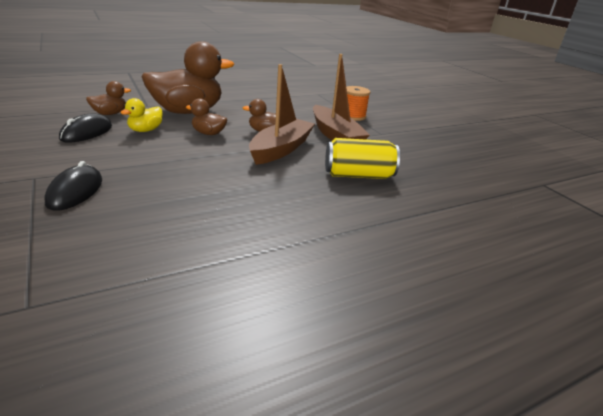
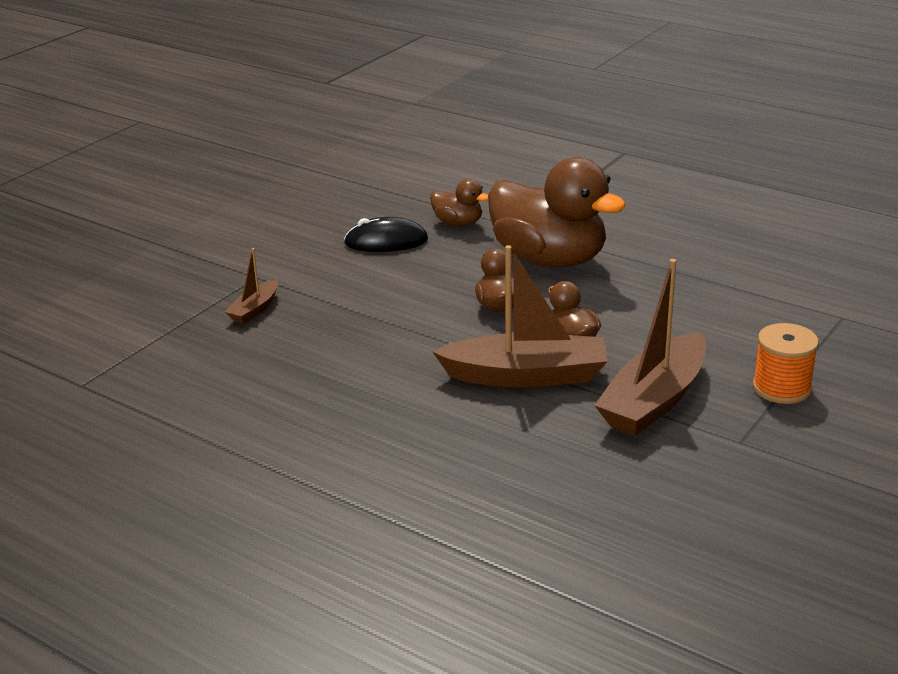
camera: 65 degrees right, 0 degrees up
black mouse [44,161,102,211] -> brown boat [225,248,278,324]
yellow duck [120,98,163,132] -> none
yellow can [325,138,400,179] -> none

